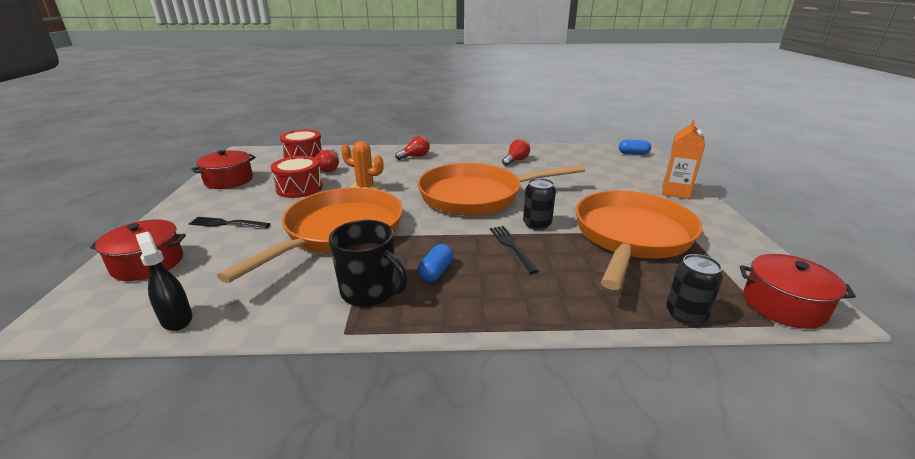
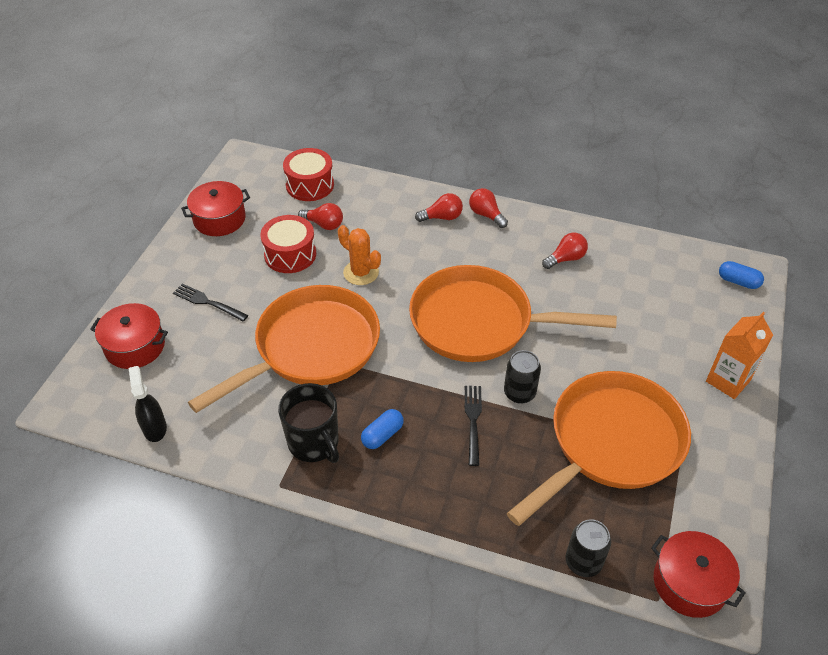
camera: 20 degrees right, 20 degrees up
none -> red light bulb [469,188,508,228]

